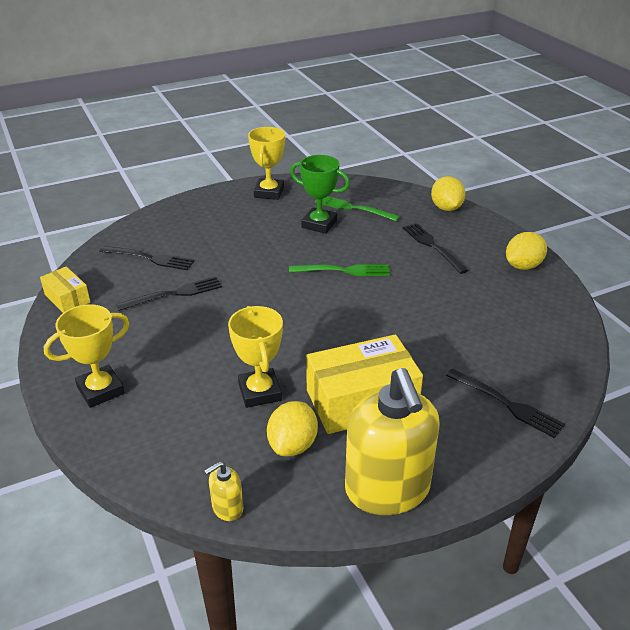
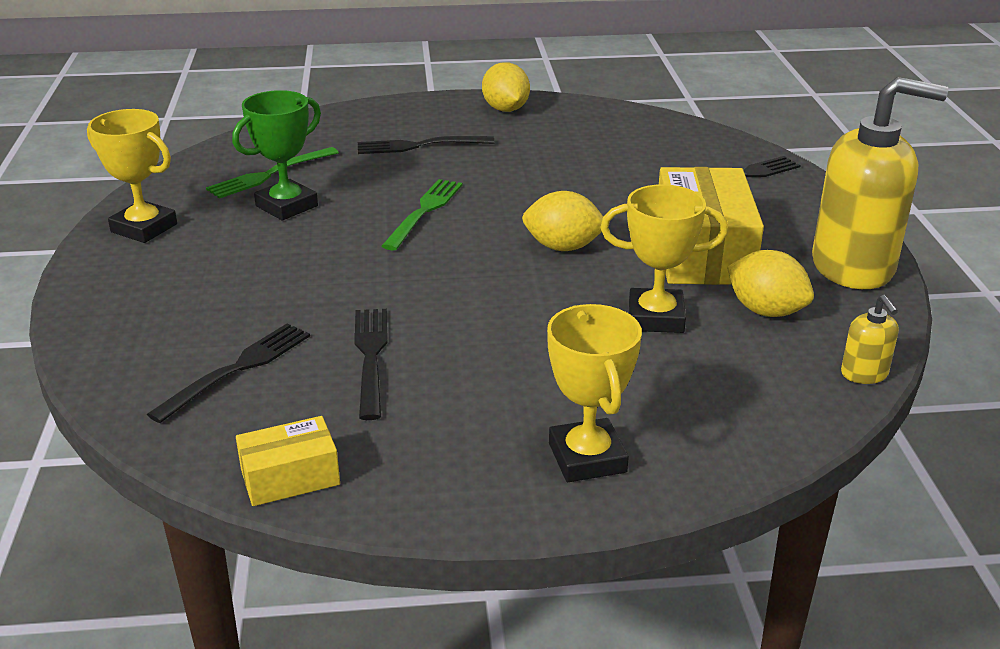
camera: 70 degrees left, 5 degrees down
yellow lemon [431,176,465,211] -> yellow lemon moved to [522,191,603,251]

